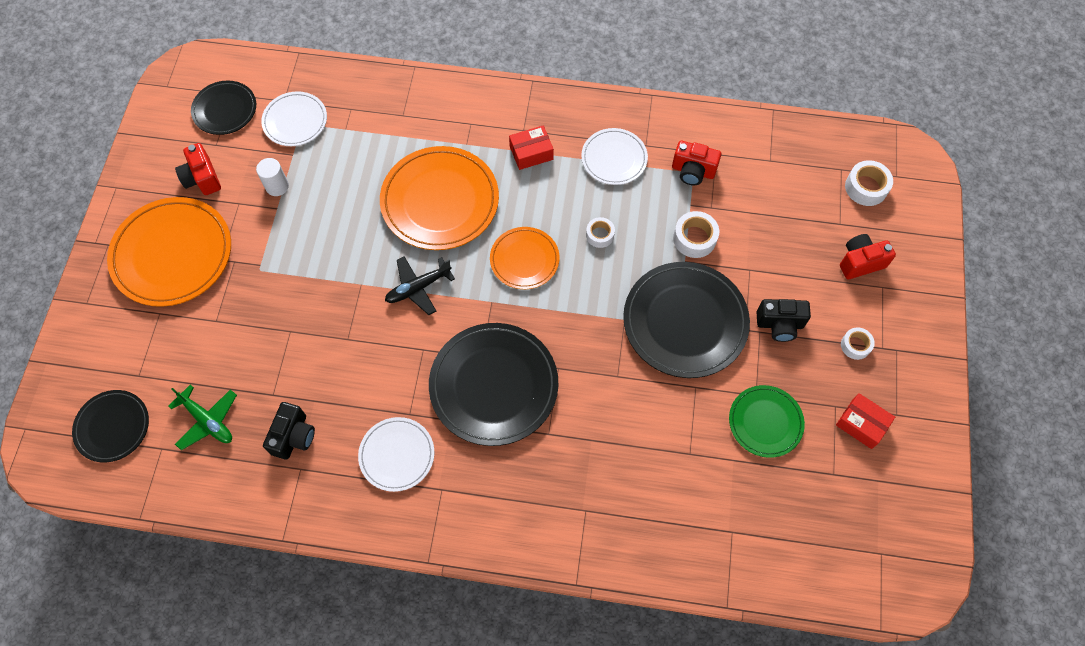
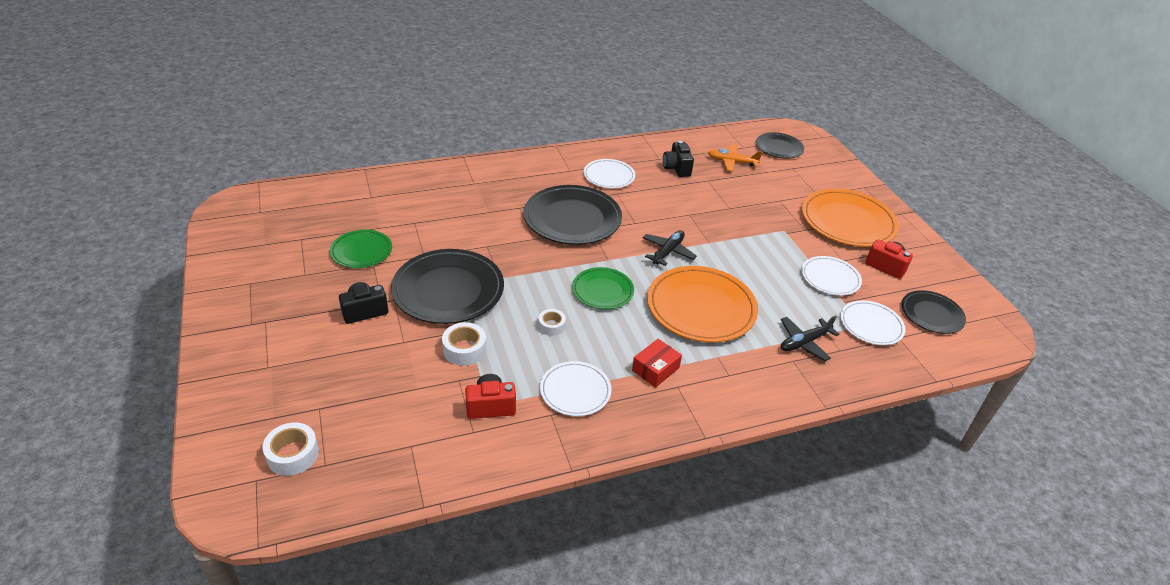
camera: 150 degrees right, 25 degrees down
green plane [168,385,237,450] -> orange plane [708,144,762,171]
white cylinder [256,158,289,196] -> white plate [801,256,862,296]
orange plate [490,227,559,289] -> green plate [572,267,634,310]
red box [836,393,895,449] -> none
red camera [840,234,896,279] -> none
white tape [841,327,875,360] -> none
none -> black plane [781,315,840,361]

